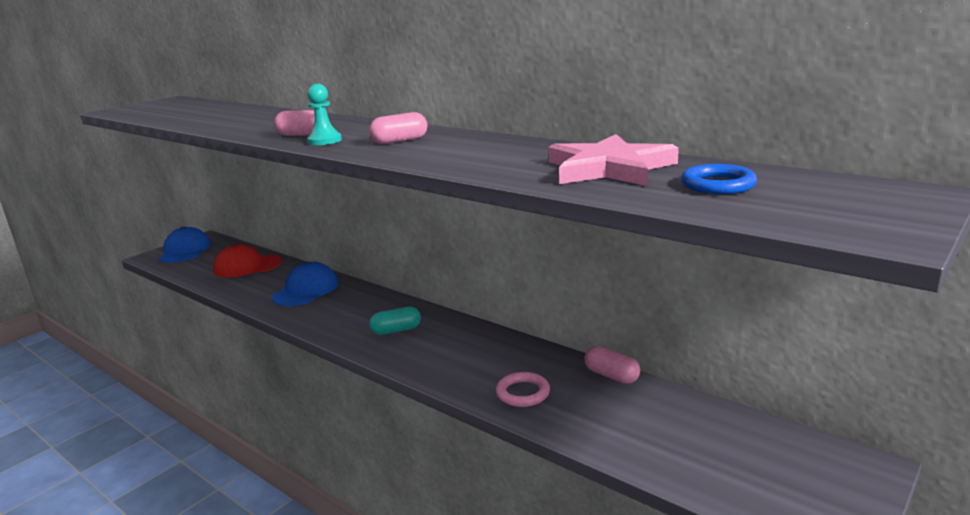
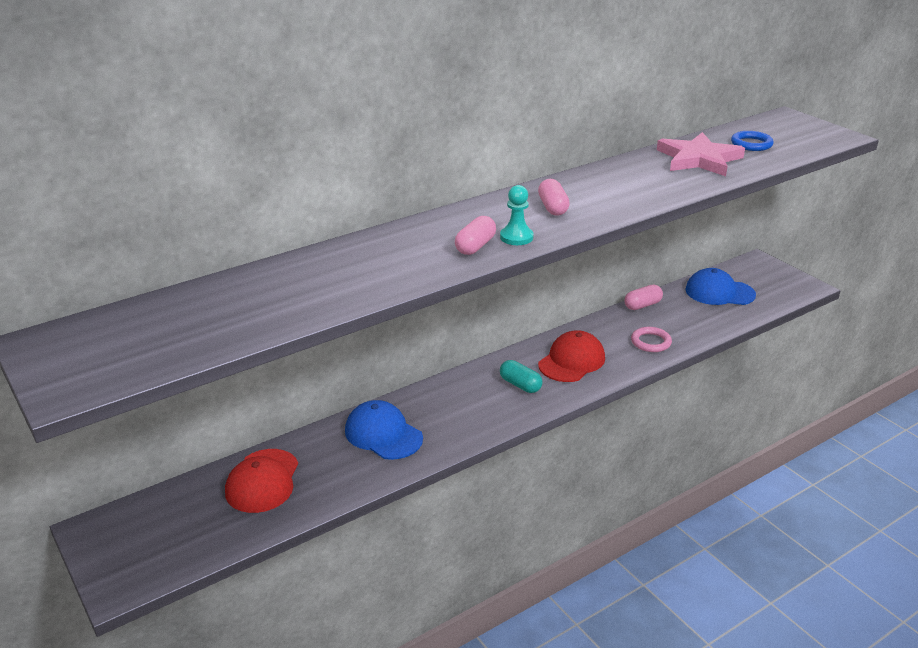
camera: 75 degrees left, 10 degrees up
blue cap [159,226,211,263] -> blue cap moved to [685,268,756,305]
turquoise capsule [369,306,421,335] -> turquoise capsule turned 45 degrees counterclockwise [500,360,542,393]
none -> red cap [538,330,605,382]

